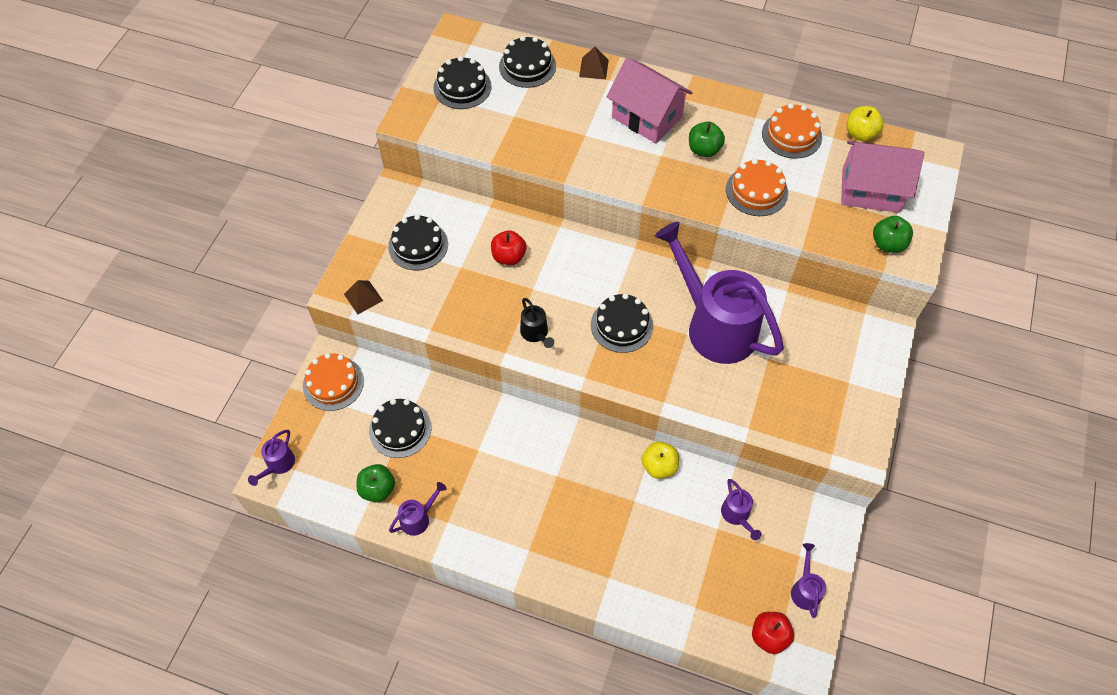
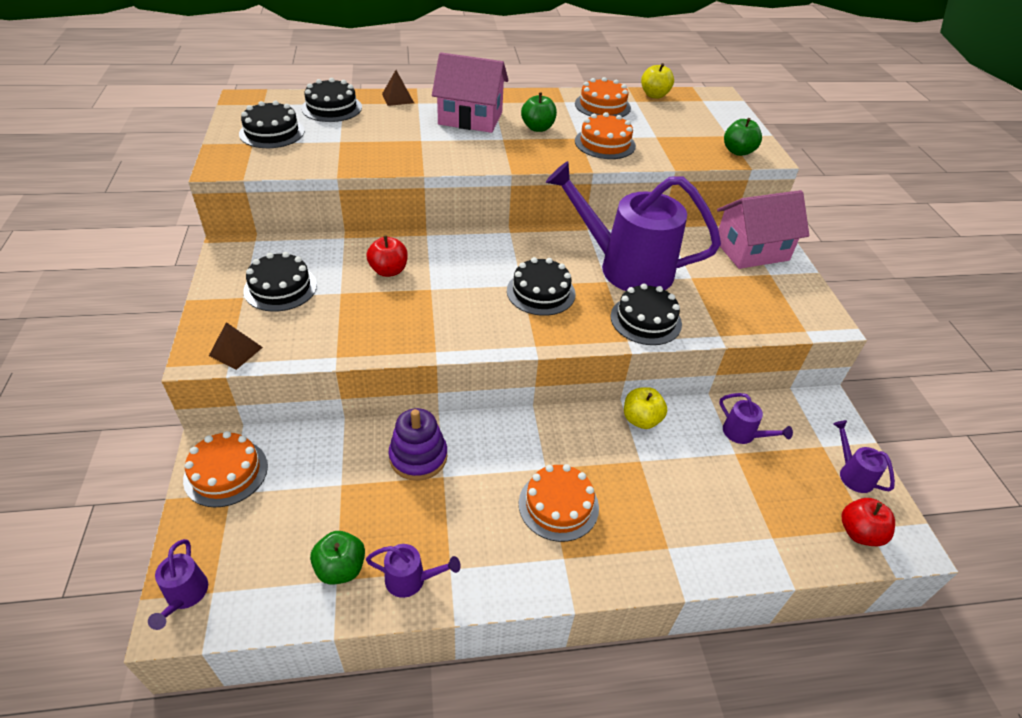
camera: 30 degrees left, 15 degrees down
black cake [369,399,431,458] -> black cake moved to [610,284,682,345]
purple watering can [389,482,446,536] -> purple watering can turned 75 degrees clockwise [366,544,460,598]
black watering can [520,298,554,348] -> none
pink house [841,141,924,213] -> pink house moved to [717,190,809,269]
none -> purple stacking toy [389,408,447,481]
none -> orange cake [519,464,599,542]

